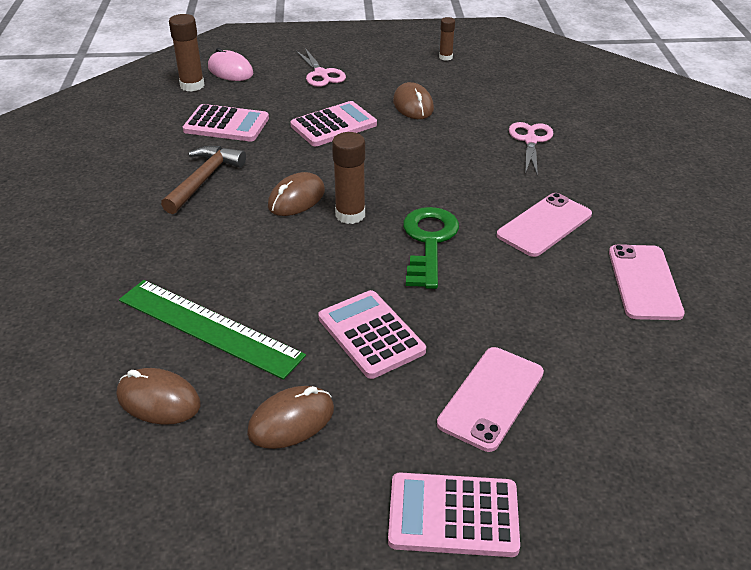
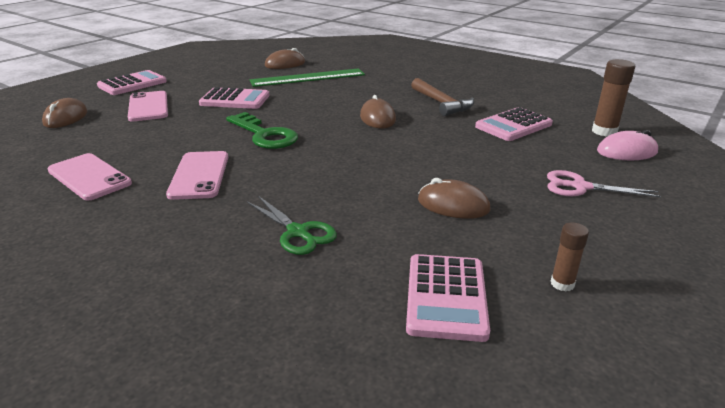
camera: 130 degrees right, 10 degrees down
brown mouse [247,386,334,449] -> brown mouse moved to [42,98,88,128]
pink calculator [290,101,377,146] -> pink calculator moved to [406,254,490,342]
brown glue stick [332,132,365,224] -> none
pink scissors [509,122,553,176] -> green scissors [247,196,337,255]

